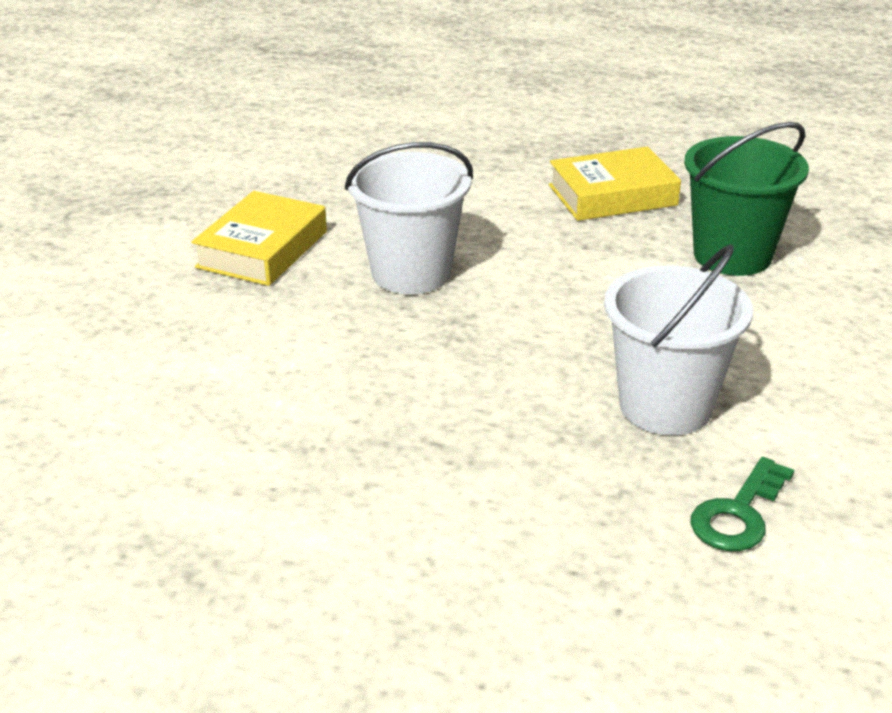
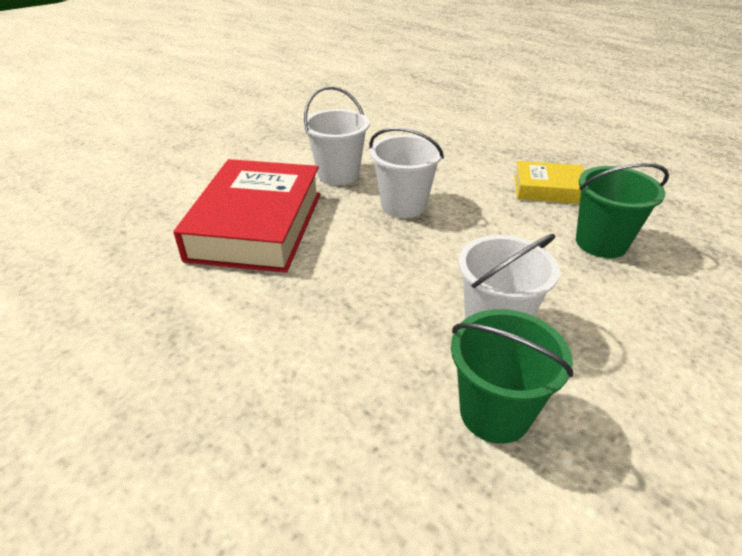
camera: 25 degrees right, 5 degrees up
yellow book [191,191,327,286] -> white bucket [303,86,370,185]
green key [690,457,794,551] -> green bucket [451,309,573,444]
none -> red book [174,159,321,273]

